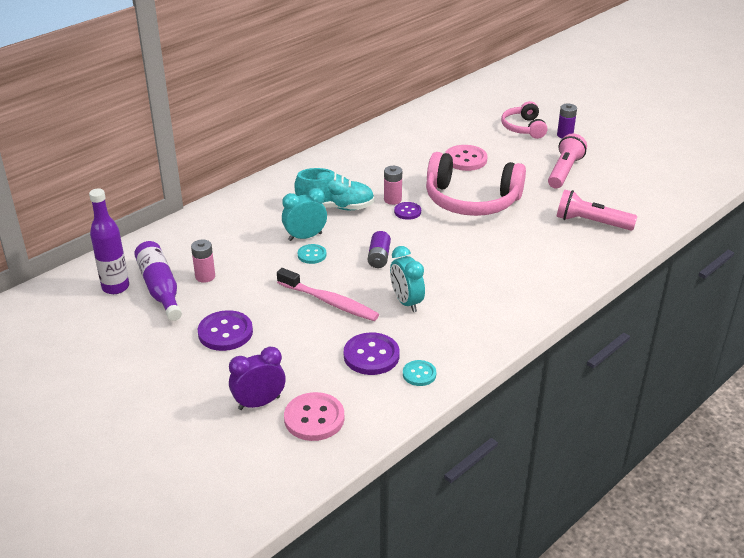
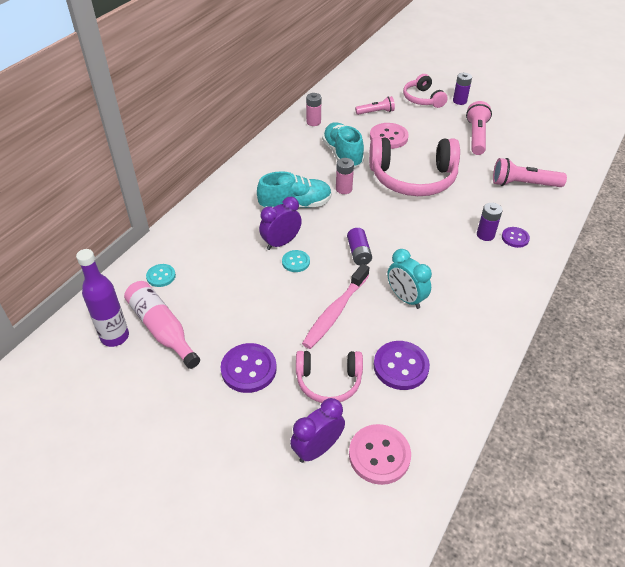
camera: 15 degrees left, 10 degrees up
purple bottle [134,241,182,321] -> pink bottle [124,281,200,369]
pink battery [191,239,215,283] -> pink battery moved to [306,93,322,126]
pink toothbrush [277,268,379,321] -> pink toothbrush turned 105 degrees clockwise [302,264,369,349]
turquoise clock [282,188,327,241] -> purple clock [259,197,302,250]
purple button [394,202,421,220] -> purple button moved to [502,227,530,248]
turquoise button [403,360,436,386] -> turquoise button moved to [146,264,176,287]
none -> pink headphones [296,351,363,403]
none -> turquoise shoe [322,122,364,168]
none -> pink flashlight [355,96,395,115]
none -> purple battery [477,203,503,241]

